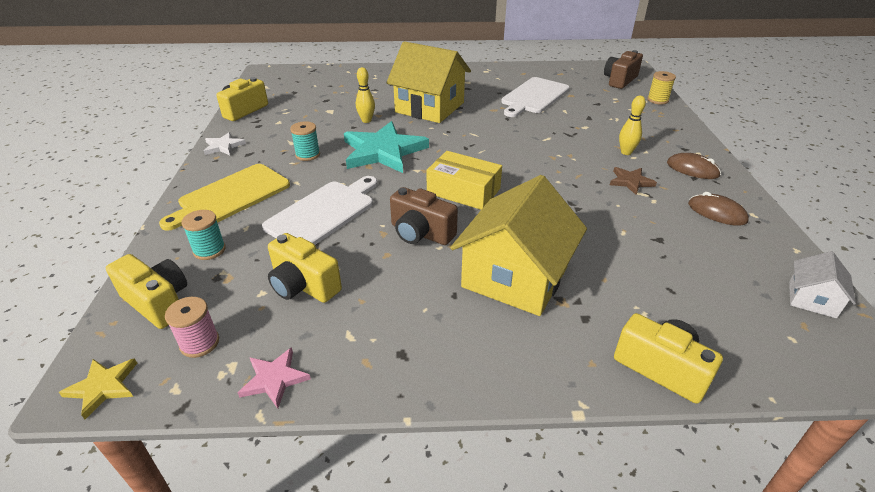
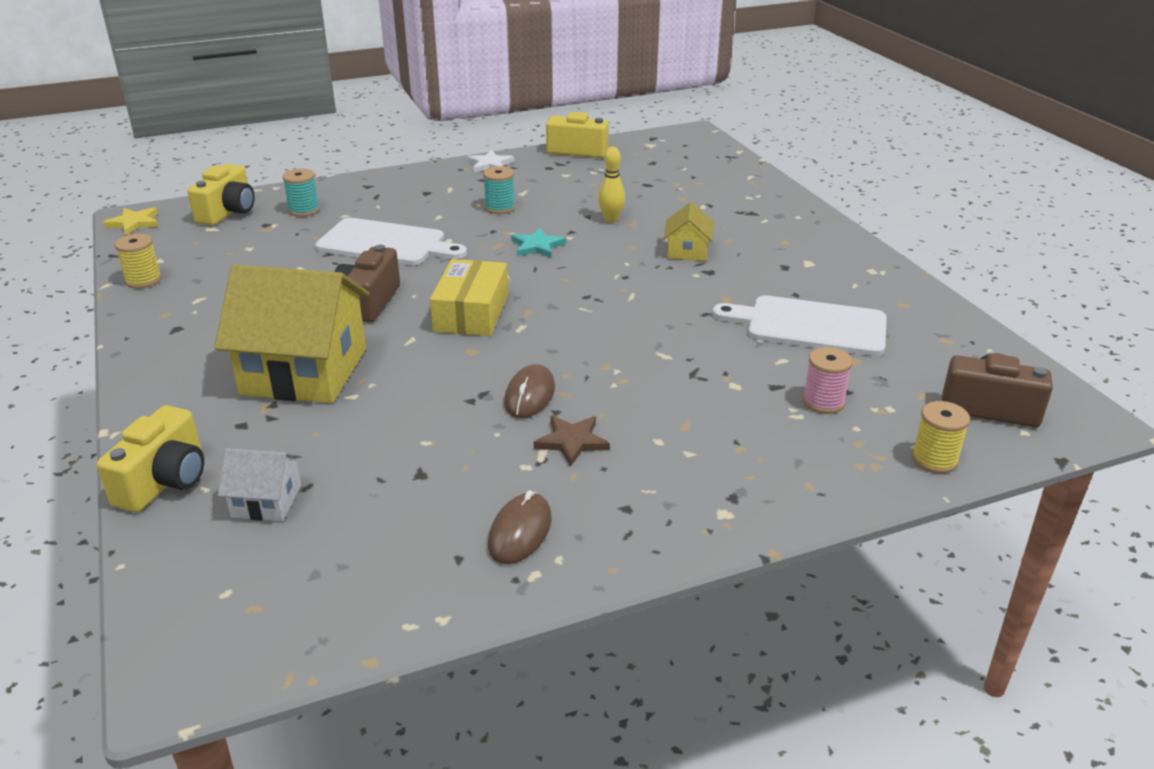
camera: 70 degrees right, 5 degrees down
yellow cutting board [159,164,290,231] -> none
pink spool [165,297,219,358] -> pink spool moved to [803,347,853,414]
pink star [238,347,311,408] -> yellow spool [115,234,162,289]
yellow camera [268,233,342,303] -> none
turquoise star [344,121,429,173] -> turquoise star [511,228,566,258], size x0.47
yellow house [386,41,471,123] -> yellow house [664,202,714,261], size x0.47
yellow bowling pin [619,96,646,155] -> none
brown mouse [667,153,721,179] -> brown mouse moved to [504,364,555,418]
white house [789,251,856,318] -> white house moved to [218,448,302,521]

